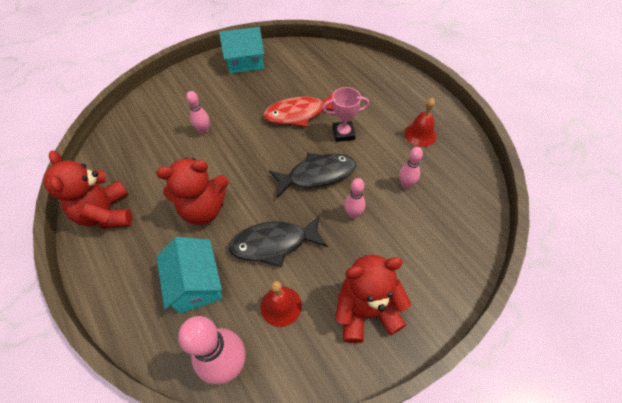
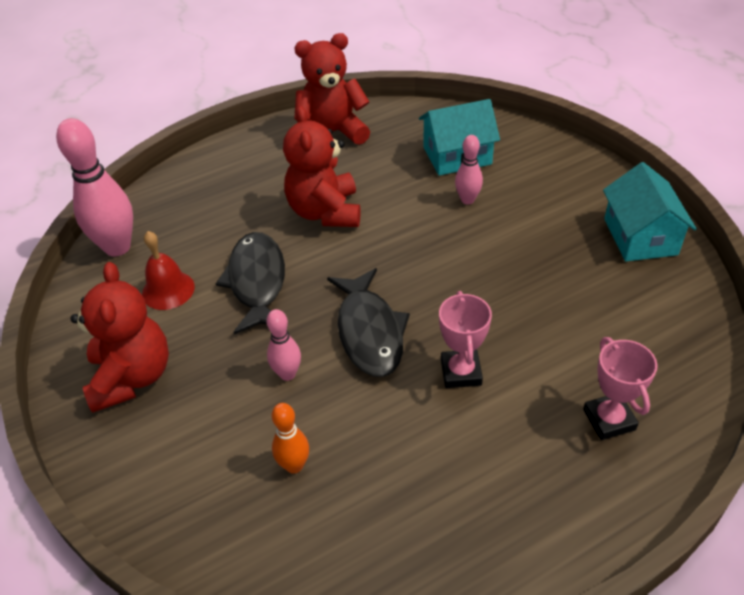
camera: 95 degrees right, 10 degrees down
turquoise house [156,237,222,313] -> turquoise house moved to [419,99,500,176]
red fish [263,92,334,127] -> none
pink bowling pin [399,147,423,189] -> none
red bell [405,98,437,147] -> none
none -> orange bowling pin [272,403,309,474]
none -> pink trophy [583,337,658,440]

